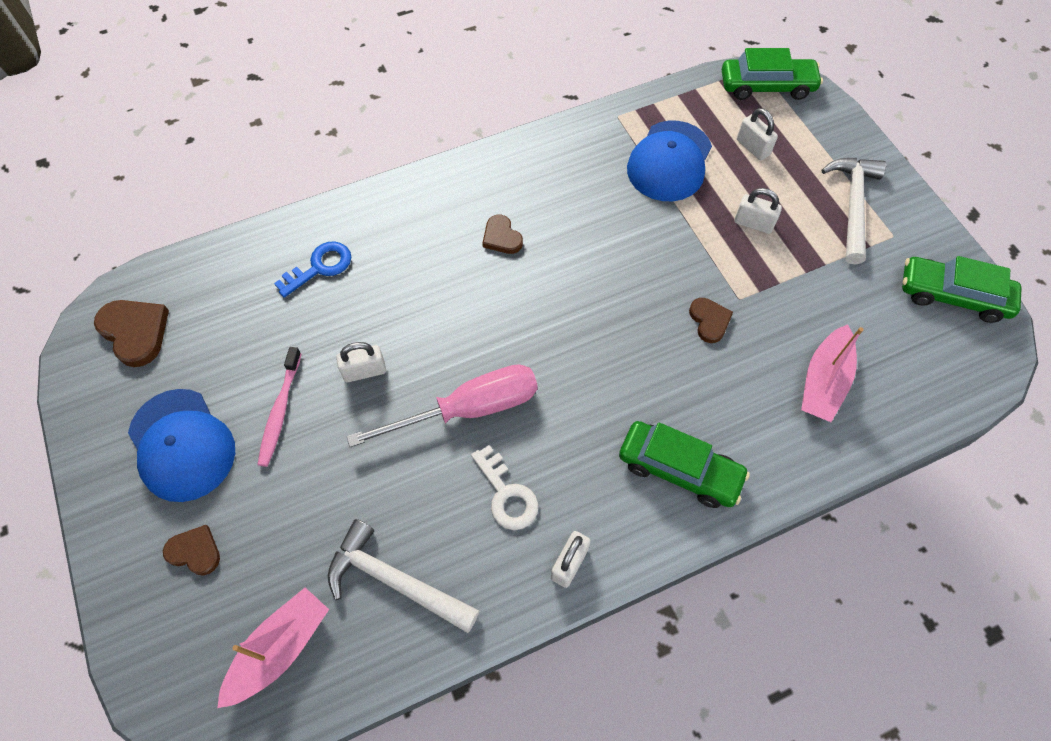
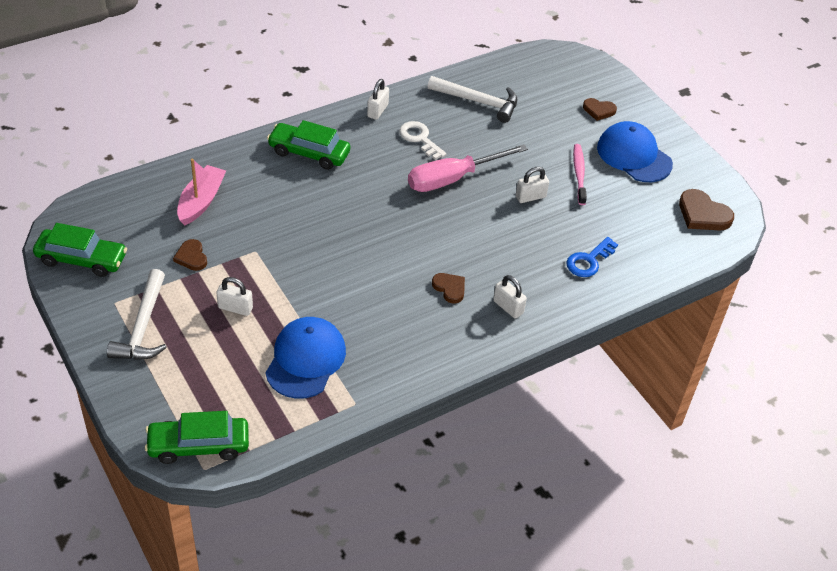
camera: 170 degrees right, 15 degrees down
pink boat [217,588,329,708] -> none
brown heart [689,298,733,343] -> brown heart moved to [173,239,207,271]
white padlock [737,108,778,160] -> white padlock moved to [493,275,527,319]

